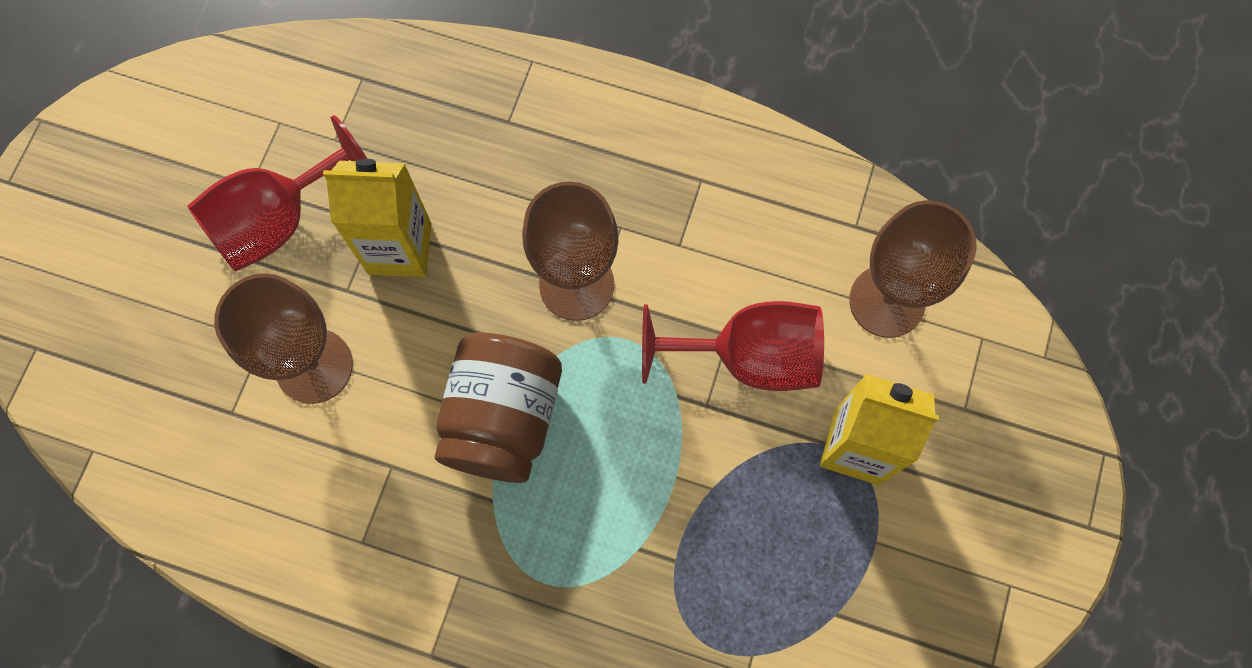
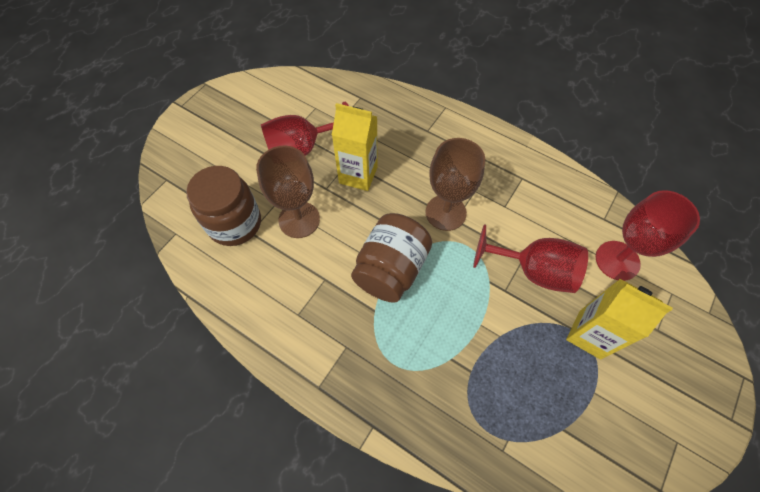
camera: 15 degrees right, 10 degrees down
brown goblet [849,200,977,338] -> red goblet [596,190,700,281]
none -> brown jar [186,166,261,246]

